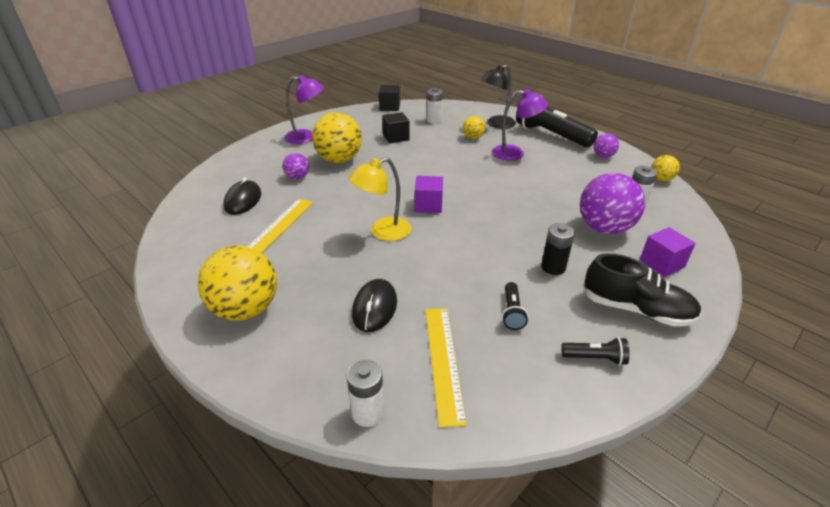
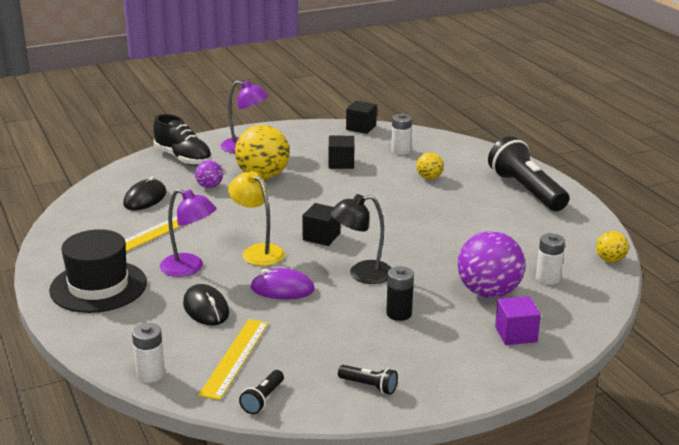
camera: 20 degrees right, 10 degrees down
yellow ball [198,246,277,320] -> black hat [49,229,147,313]
yellow lamp [348,157,412,241] -> yellow lamp turned 60 degrees clockwise [228,171,285,266]
black mouse [352,279,397,332] -> black mouse turned 60 degrees counterclockwise [183,284,229,326]
purple cube [415,176,443,213] -> black cube [302,203,341,246]
black lamp [480,65,516,129] -> black lamp moved to [330,194,391,284]
purple lamp [492,89,548,161] -> purple lamp moved to [160,189,217,277]
black flashlight [502,282,528,330] -> black flashlight moved to [239,370,284,414]
black shoe [583,253,701,327] -> black shoe moved to [153,114,212,166]
purple ball [594,133,619,158] -> none
none -> purple mouse [250,268,315,299]

